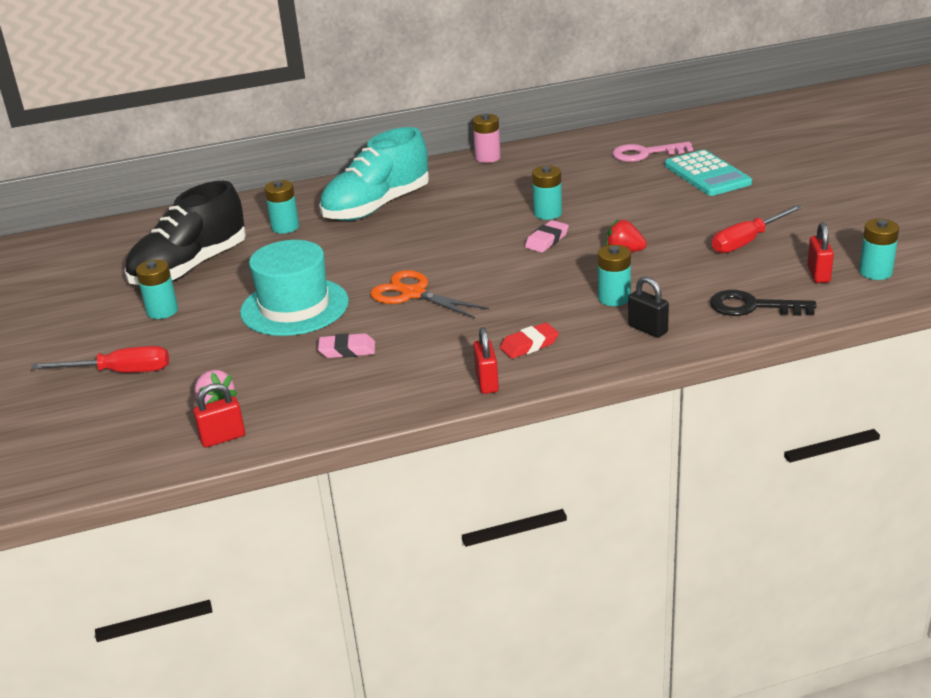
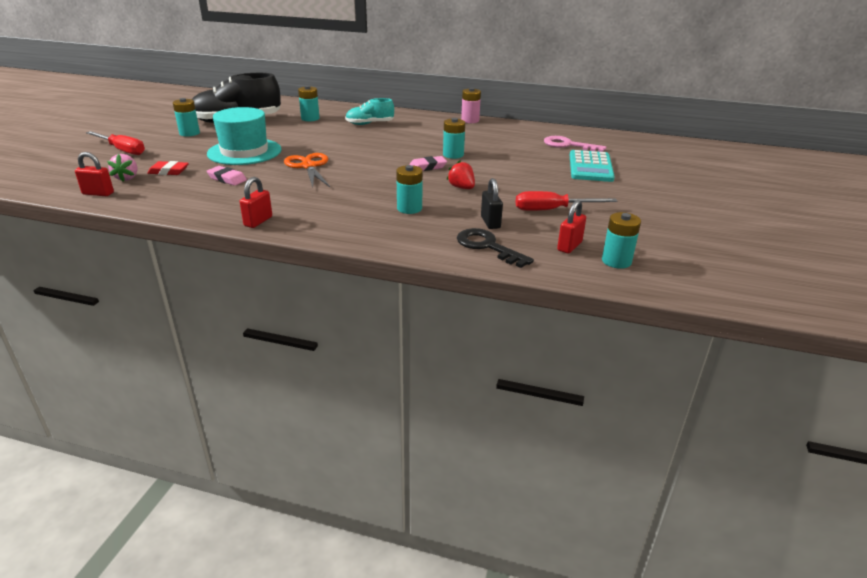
camera: 30 degrees right, 0 degrees up
turquoise shoe [319,127,429,221] -> turquoise shoe [345,98,394,125], size x0.55
red eraser [500,323,559,359] -> red eraser moved to [147,161,189,175]
black padlock [628,276,669,338] -> black padlock moved to [481,178,503,229]

